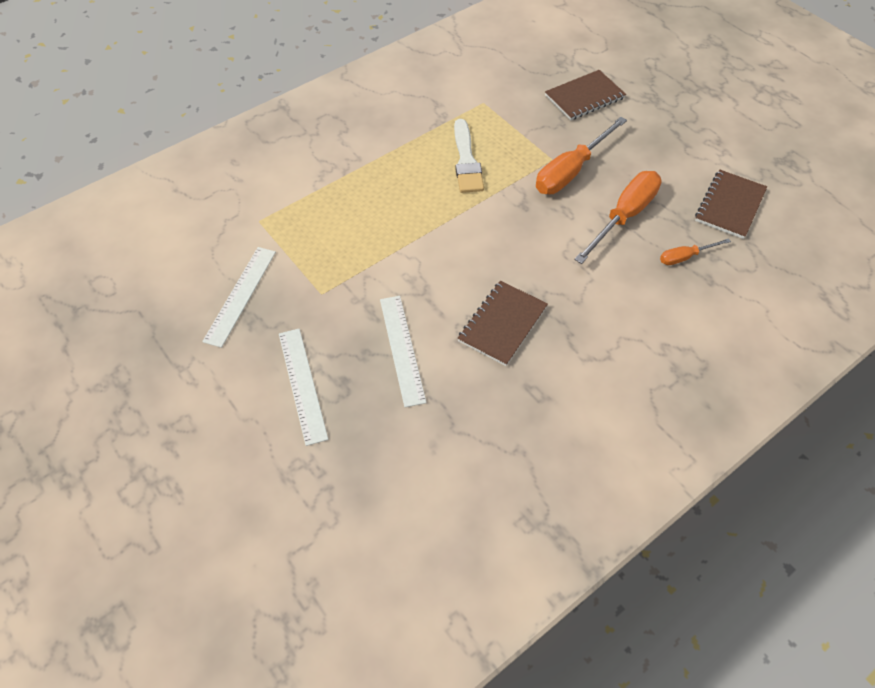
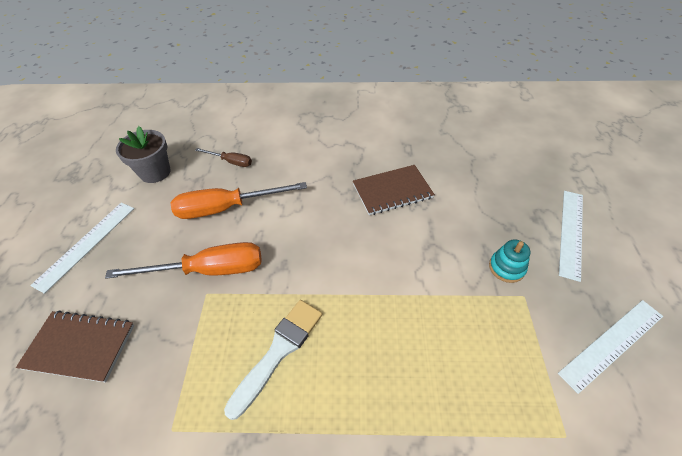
camera: 140 degrees left, 5 degrees down
white ruler [380,296,427,407] -> white ruler moved to [30,203,134,294]
orange screwdriver [660,238,731,265] -> brown screwdriver [195,148,252,167]
brown notebook [695,170,767,239] -> grey flower pot [116,126,170,183]
none -> turquoise stacking toy [489,240,531,283]

